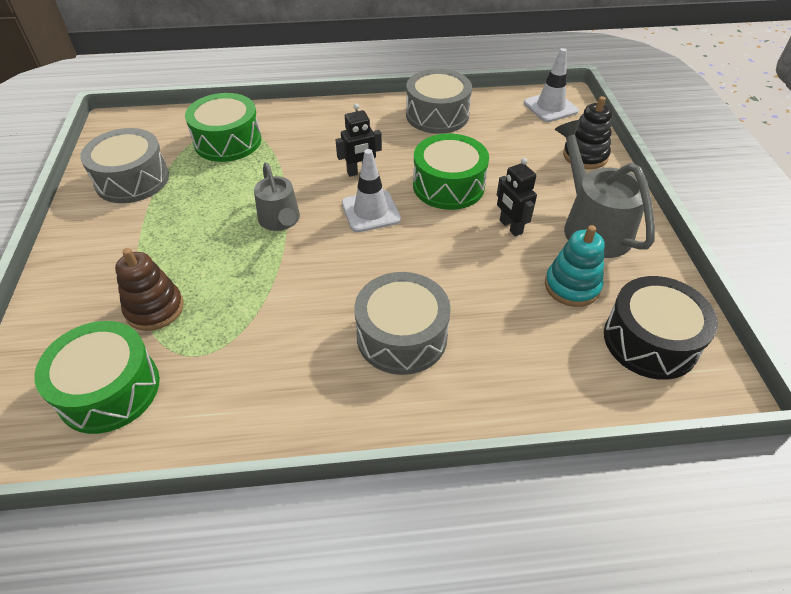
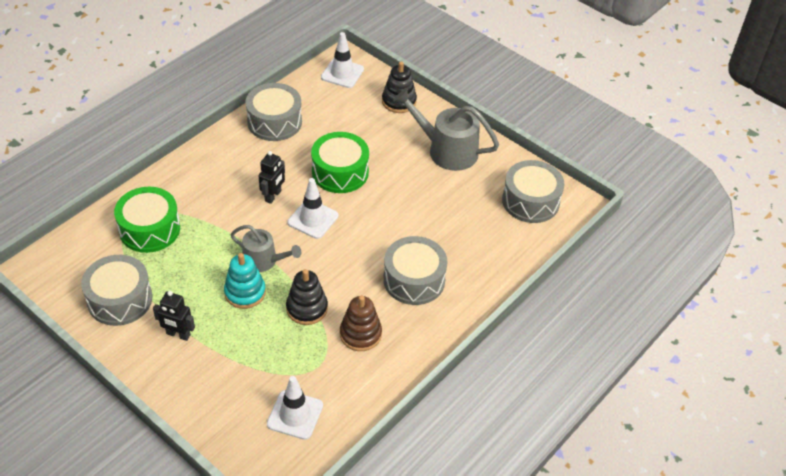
camera: 45 degrees left, 0 degrees up
green drum [34,321,160,434] -> white traffic cone [267,376,323,440]
brown stacking toy [115,248,184,331] -> brown stacking toy moved to [340,295,382,351]
black robot [497,158,537,236] -> black robot moved to [153,291,195,341]
turquoise stacking toy [545,225,605,307] -> turquoise stacking toy moved to [224,253,266,309]
black drum [604,276,718,380] -> grey drum [502,160,564,223]
none -> black stacking toy [286,269,328,325]

